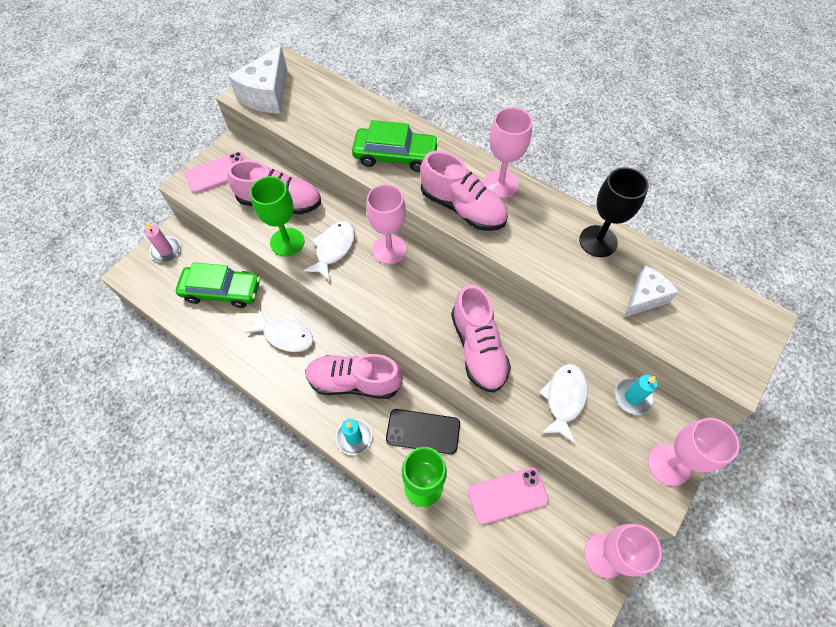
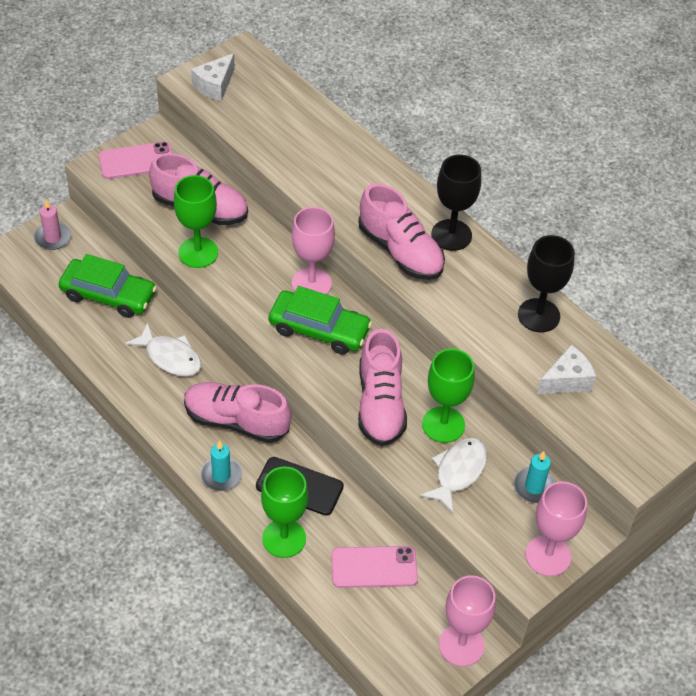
camera: 10 degrees right, 10 degrees down
white cheese [228,45,287,114] -> white cheese [191,53,235,101], size x0.64
white fish [303,221,355,281] -> none
green car [352,120,439,172] -> green car moved to [269,286,372,355]
pink goblet [483,107,533,198] -> black goblet [431,155,481,251]
none -> green goblet [422,349,475,443]

